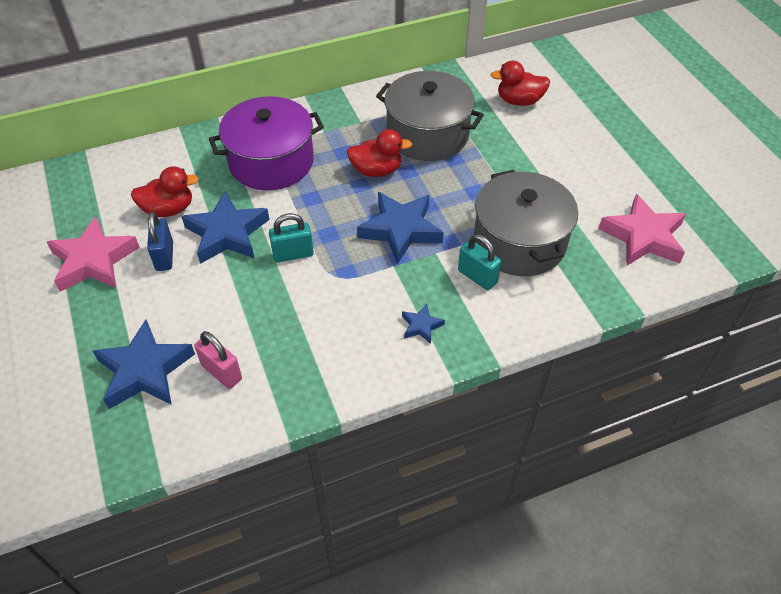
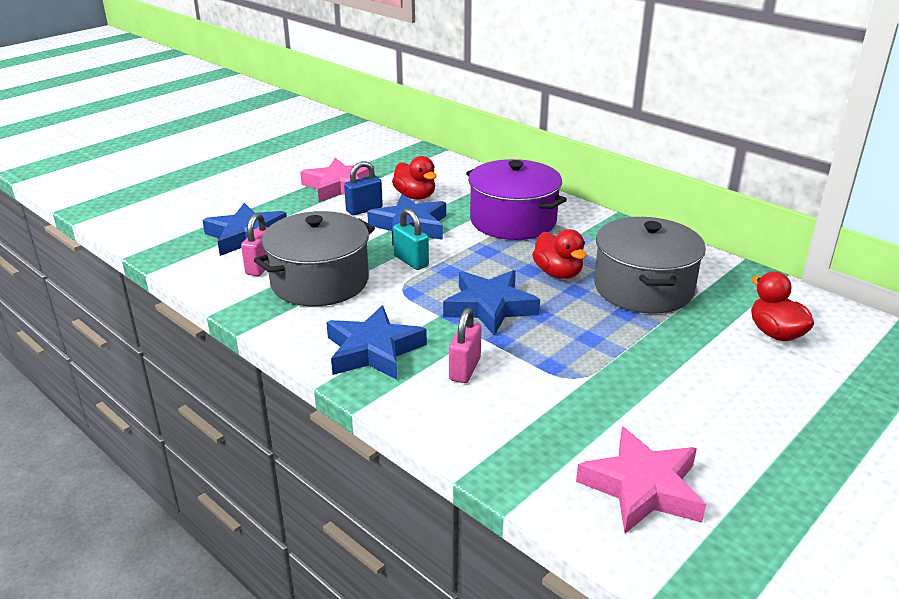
camera: 65 degrees right, 20 degrees down
blue star [402,304,445,344] -> blue star [326,305,427,380], size x2.13
turquoise padlock [458,234,501,290] -> pink padlock [449,308,481,383]
grey pot [474,170,578,276] -> grey pot moved to [254,211,375,306]

